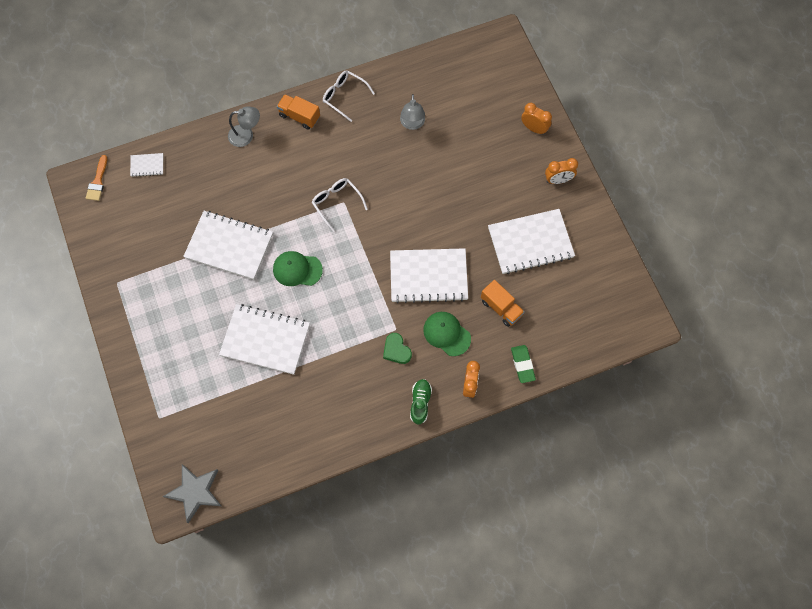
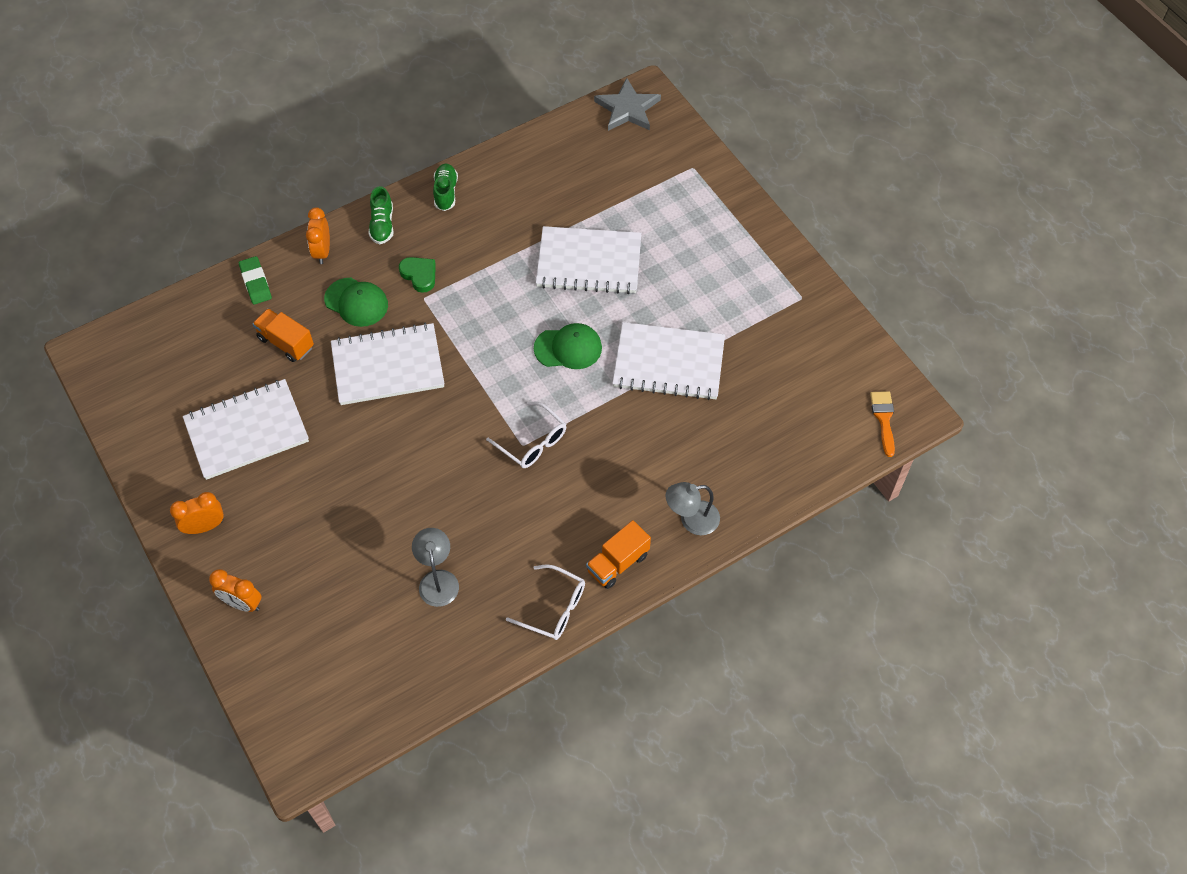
camera: 170 degrees right, 10 degrees down
white notebook [130,153,163,177] -> none
orange truck [277,94,320,130] -> orange truck turned 120 degrees clockwise [586,520,651,589]
none -> green shoe [433,164,458,211]

